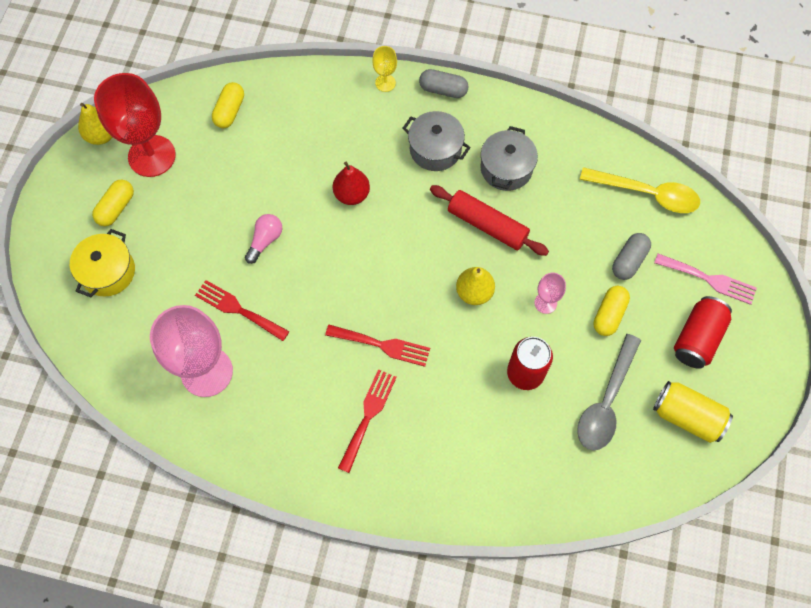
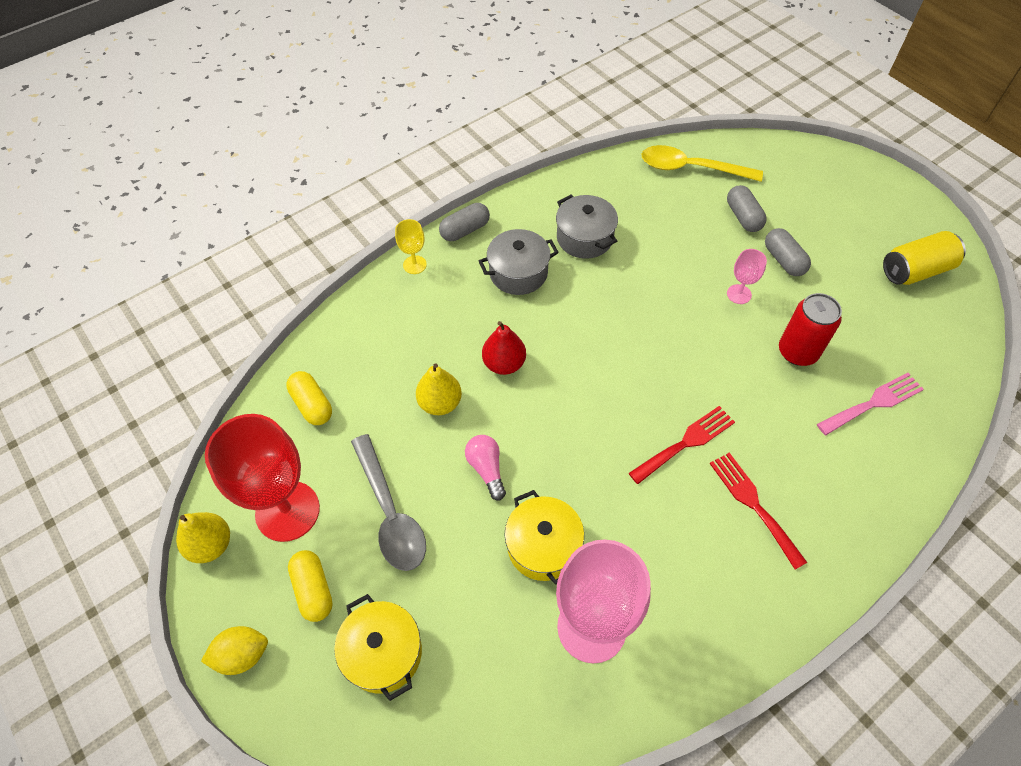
camera: 50 degrees left, 10 degrees down
red fork [195,280,290,341] -> yellow pot [505,490,584,585]
red rolling pin [430,185,549,256] -> none
yellow pear [456,267,495,305] -> yellow pear moved to [416,363,462,415]
grey spoon [577,334,641,451] -> grey spoon moved to [351,434,426,571]
yellow spoon [580,167,700,213] -> yellow spoon turned 135 degrees counterclockwise [641,145,763,182]
yellow capsule [593,286,630,336] -> grey capsule [765,228,811,276]
pink fork [654,254,757,305] -> pink fork moved to [817,373,924,435]
red can [674,296,732,369] -> none
none -> yellow lemon [201,626,268,675]

